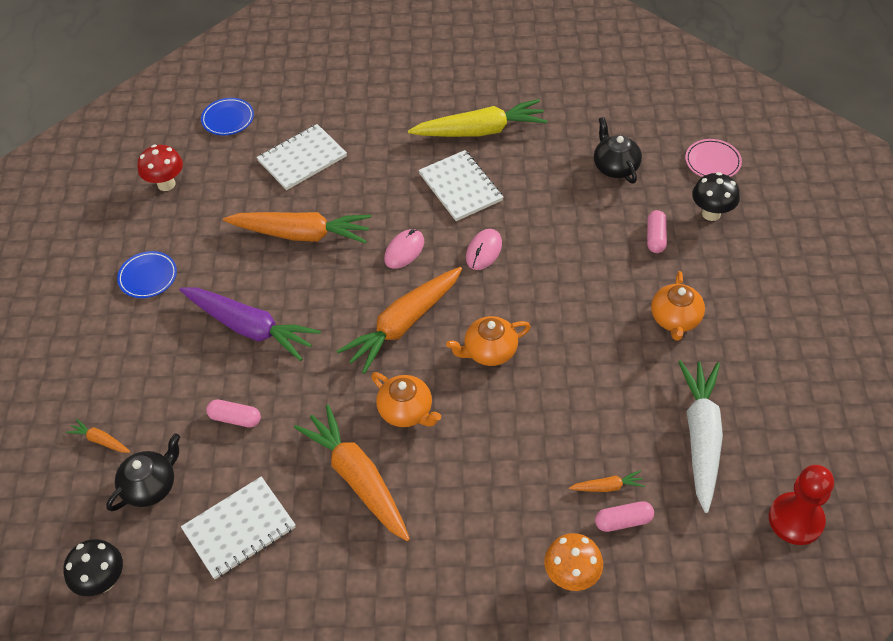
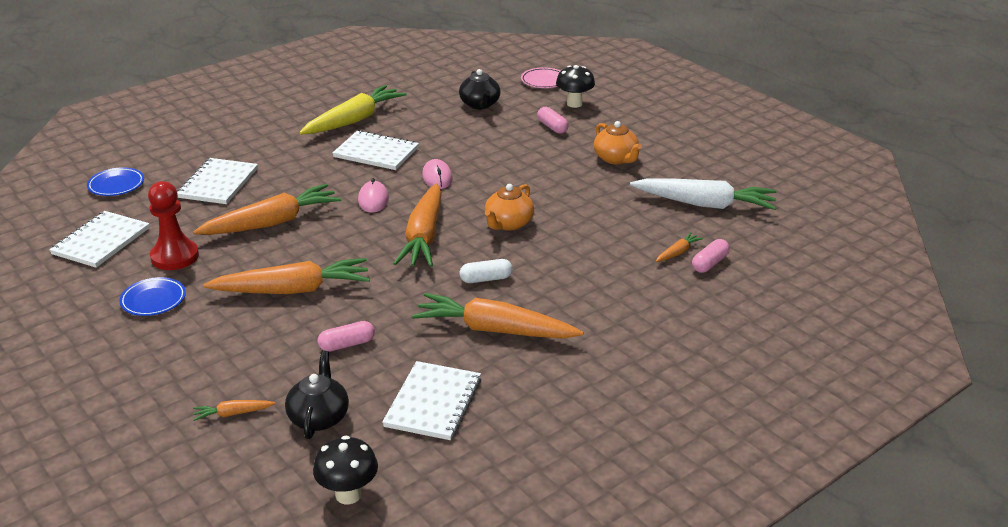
camera: 40 degrees left, 20 degrees down
red mushroom [137,145,183,191] -> white notebook [49,211,150,268]
purple carrot [179,287,321,361] -> orange carrot [203,258,370,294]
orange teapot [371,372,441,427] -> white capsule [460,259,513,283]
orange mushroom [544,533,603,591] -> none
black teapot [594,117,642,184] -> black teapot turned 135 degrees counterclockwise [459,69,501,109]
white carrot [679,360,723,513] -> white carrot turned 135 degrees clockwise [630,178,777,210]
red pawn [769,465,834,545] -> red pawn moved to [148,181,199,270]

